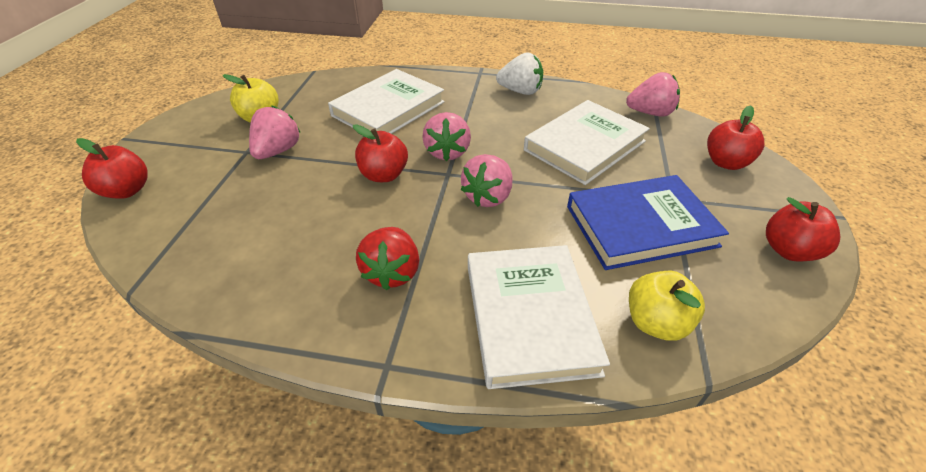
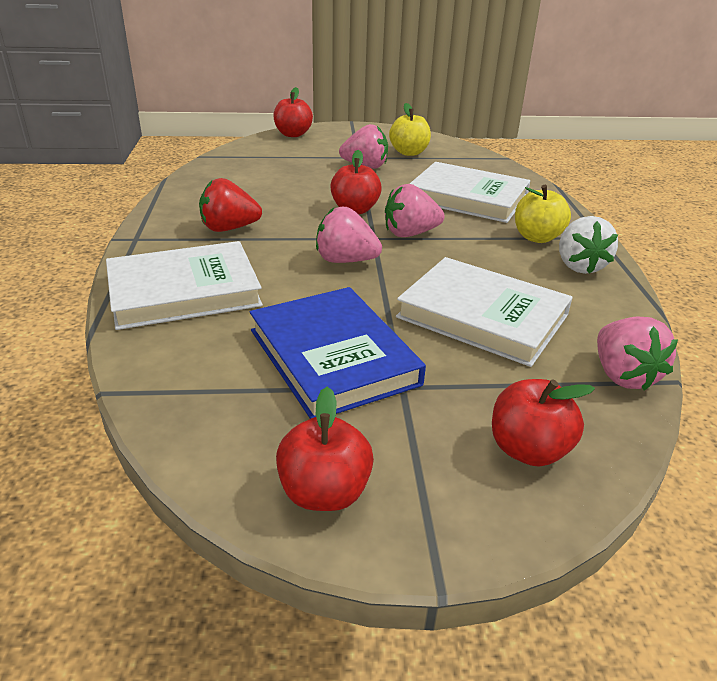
camera: 75 degrees right, 10 degrees down
yellow apple [629,271,705,341] -> yellow apple moved to [515,185,571,243]

